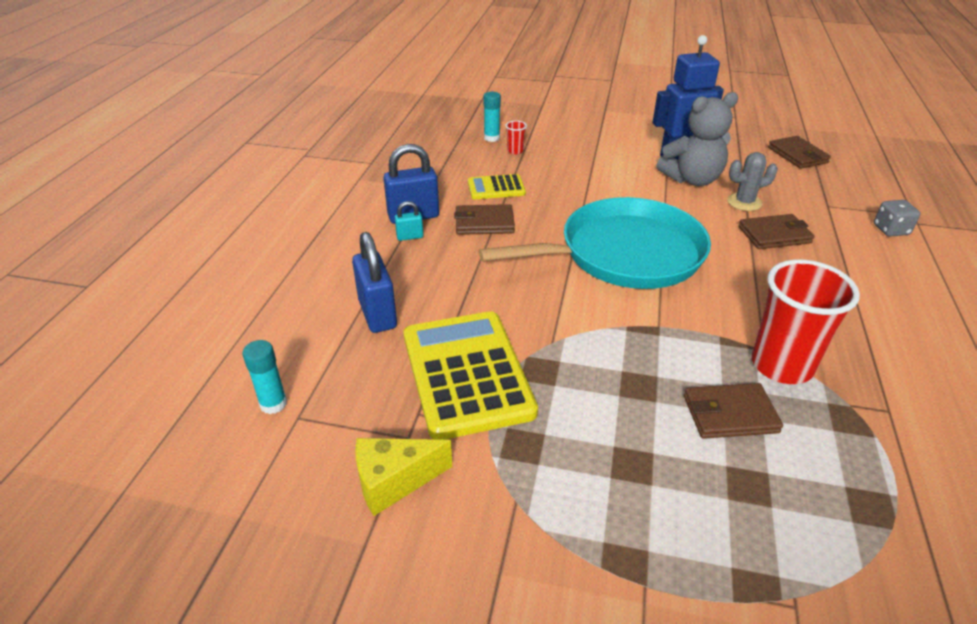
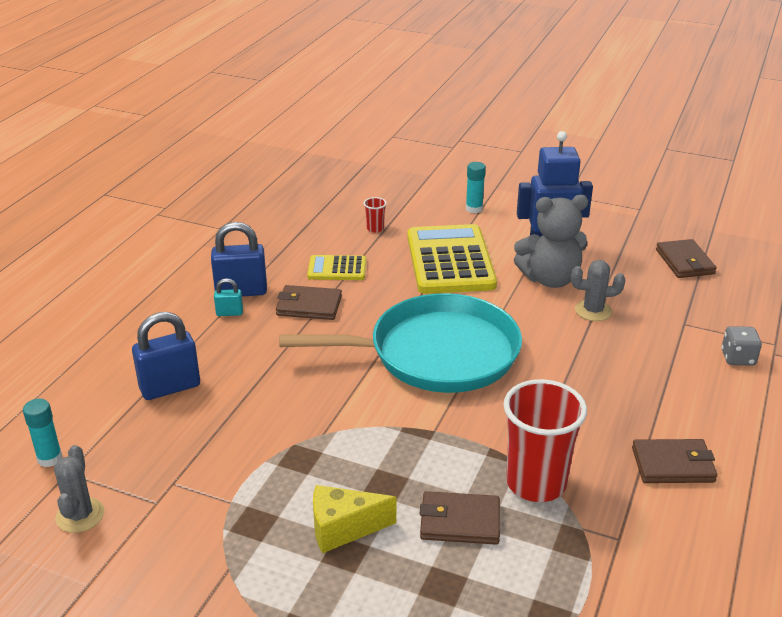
camera: 10 degrees right, 5 degrees down
blue padlock [352,232,397,333] -> blue padlock turned 75 degrees clockwise [132,312,200,400]
yellow cheese [355,438,452,516] -> yellow cheese moved to [313,485,396,553]
yellow calculator [404,311,538,440] -> yellow calculator moved to [407,224,497,294]
turquoise glue stick [484,92,501,142] -> turquoise glue stick moved to [466,162,486,213]
brown wallet [738,214,814,249] -> brown wallet moved to [632,439,718,483]
none -> grey cactus [54,445,104,533]

